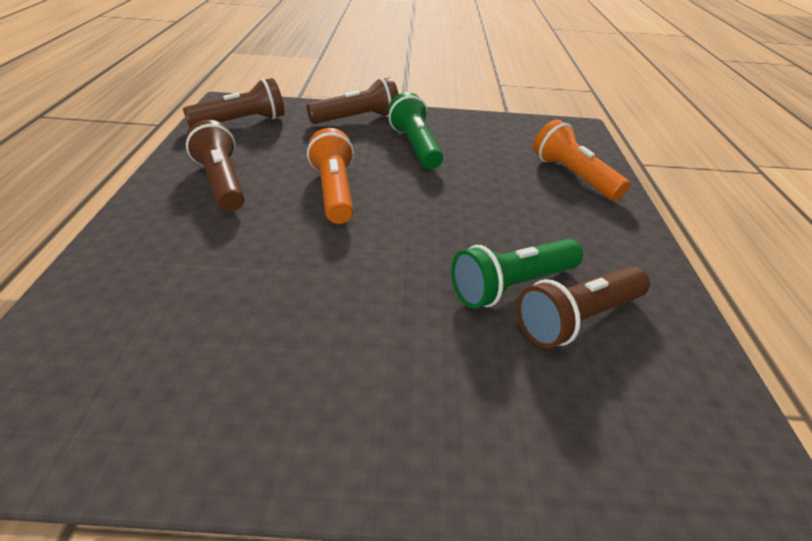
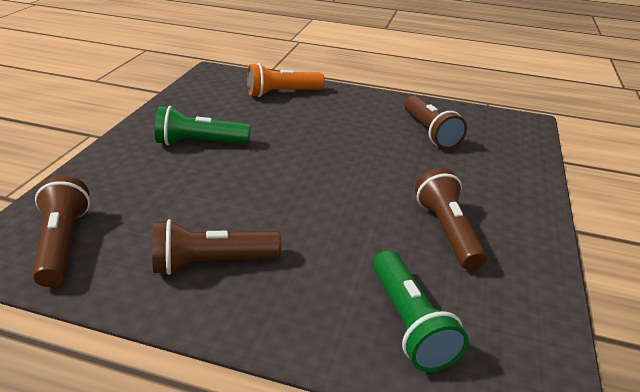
camera: 75 degrees left, 5 degrees down
brown flashlight [307,77,399,124] -> brown flashlight moved to [415,168,487,270]
orange flashlight [307,128,354,224] -> none
green flashlight [451,239,583,308] -> green flashlight moved to [373,250,469,372]

